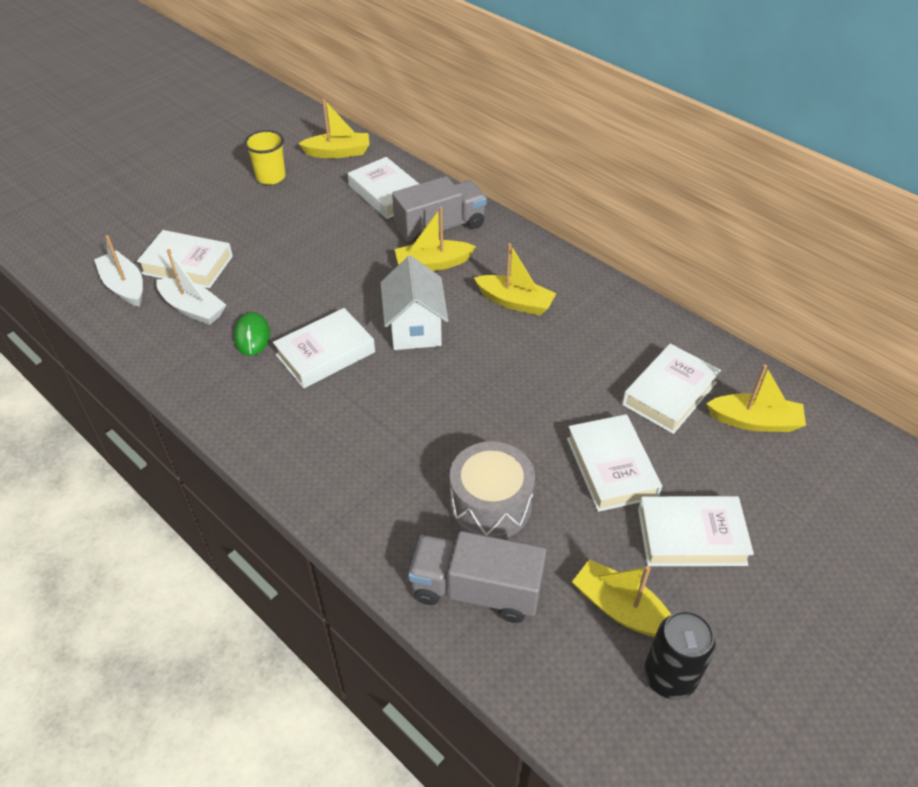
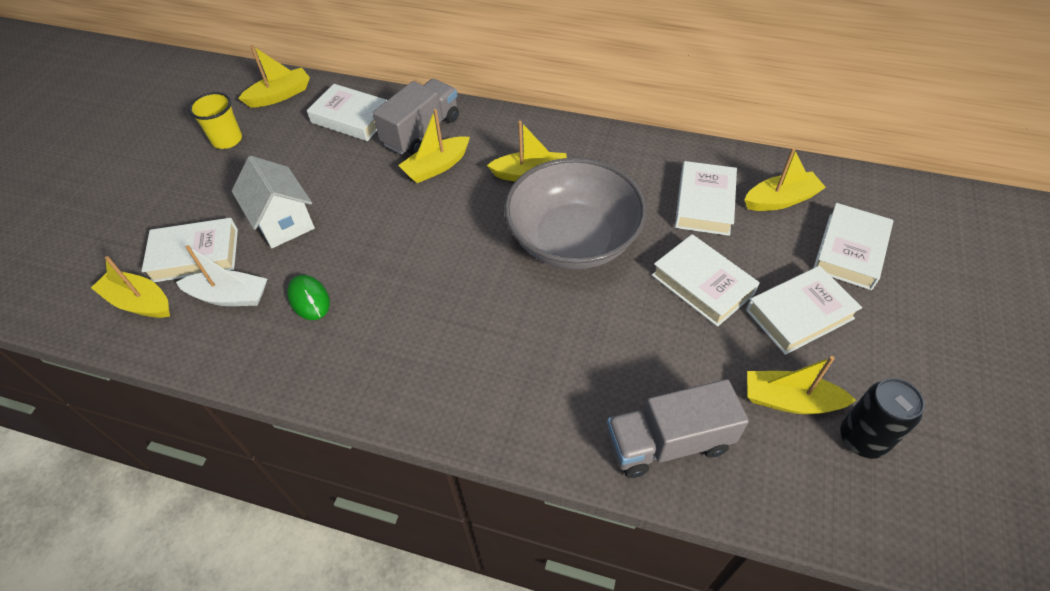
camera: 25 degrees left, 5 degrees up
white boat [94,235,143,307] -> yellow boat [91,256,170,318]
white book [273,308,375,388] -> white book moved to [813,203,893,290]
white house [380,256,448,350] -> white house moved to [232,156,315,248]
grey drum [450,441,535,539] -> none
none -> grey bowl [504,158,647,270]

